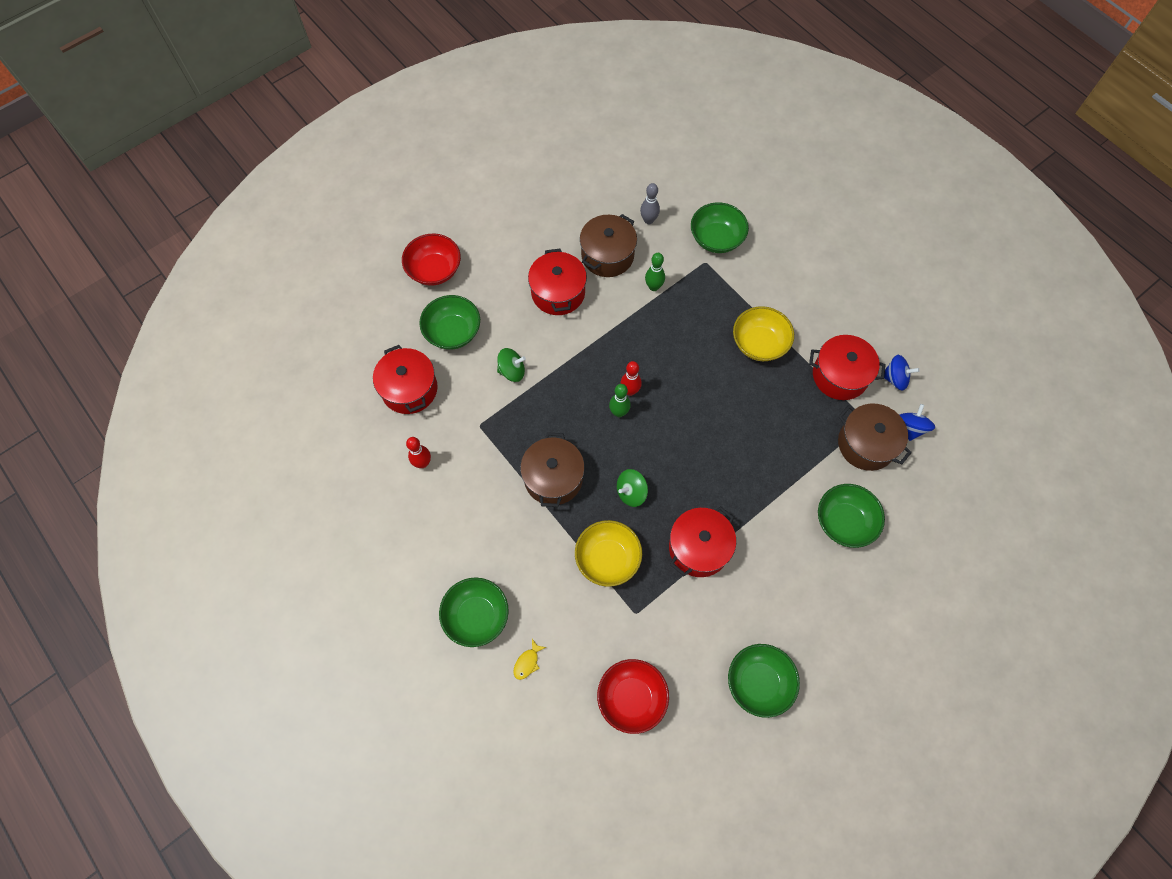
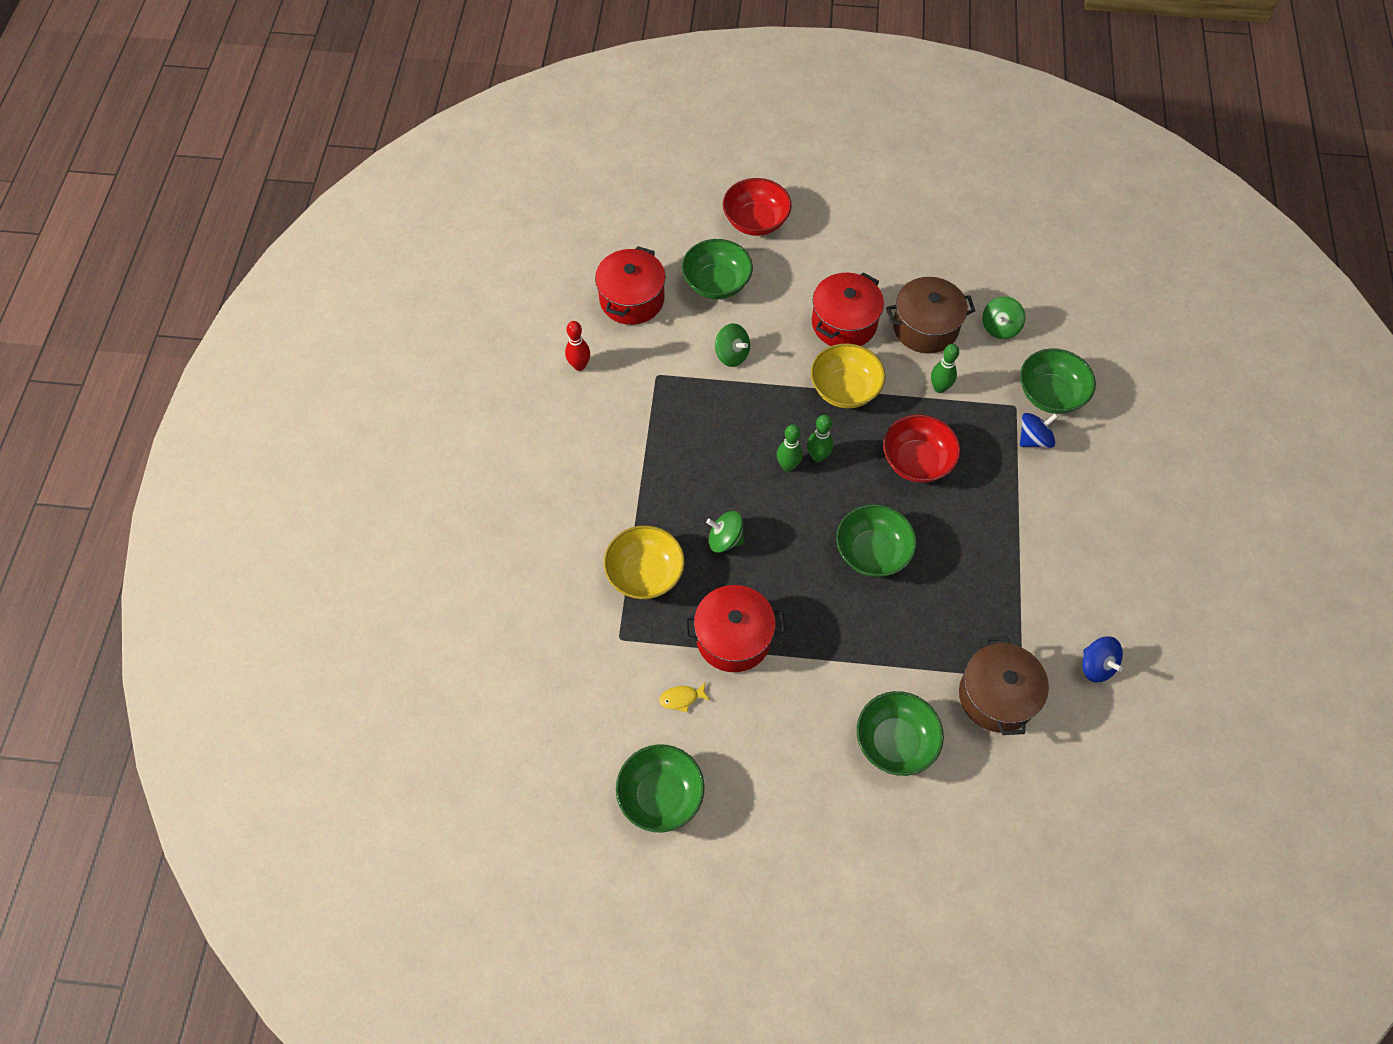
camera: 45 degrees right, 5 degrees down
green bowl [439,578,509,647] -> green bowl moved to [836,504,917,577]
yellow fish [514,639,546,680] -> yellow fish moved to [659,682,710,712]
brown pot [520,432,585,507] -> none
red bowl [597,659,669,734] -> red bowl moved to [883,414,961,483]
red bowling pin [620,361,642,396] -> green bowling pin [807,415,833,462]
grey bowling pin [640,183,660,224] -> green spinning top [982,296,1025,339]
yellow bowl [733,306,794,361] -> yellow bowl moved to [811,343,885,408]
red pot [809,335,886,400] -> none
blue spinning top [900,404,935,441] -> blue spinning top moved to [1020,413,1058,448]

